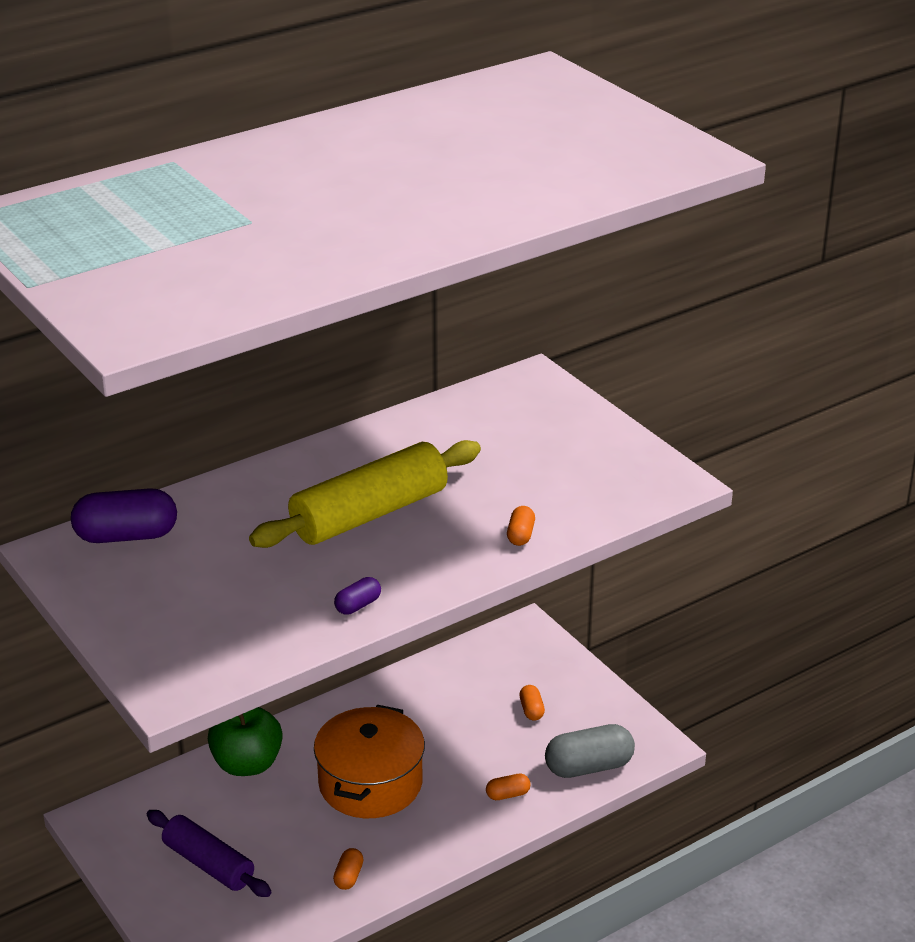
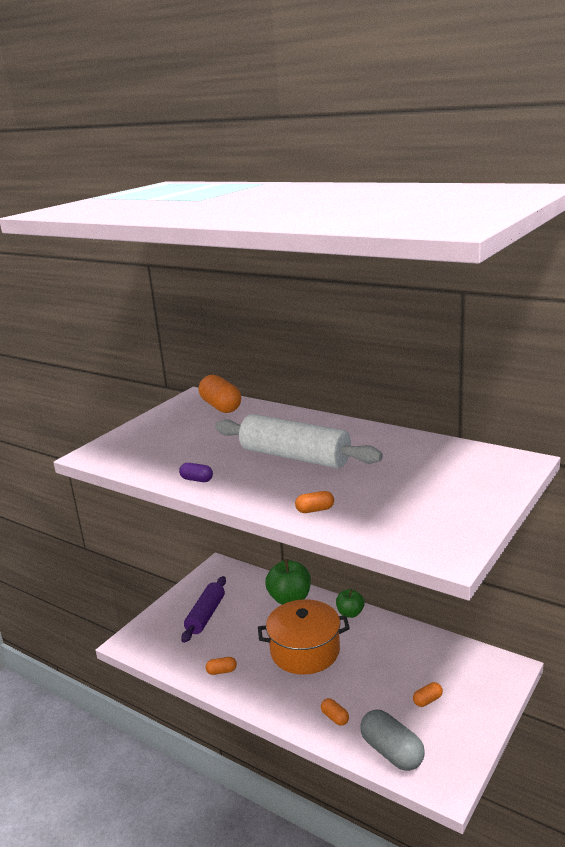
camera: 70 degrees right, 10 degrees down
purple capsule [71,488,177,543] -> orange capsule [199,375,241,413]
yellow rolling pin [249,440,481,548] -> white rolling pin [215,414,383,468]
none -> green apple [336,589,365,618]

